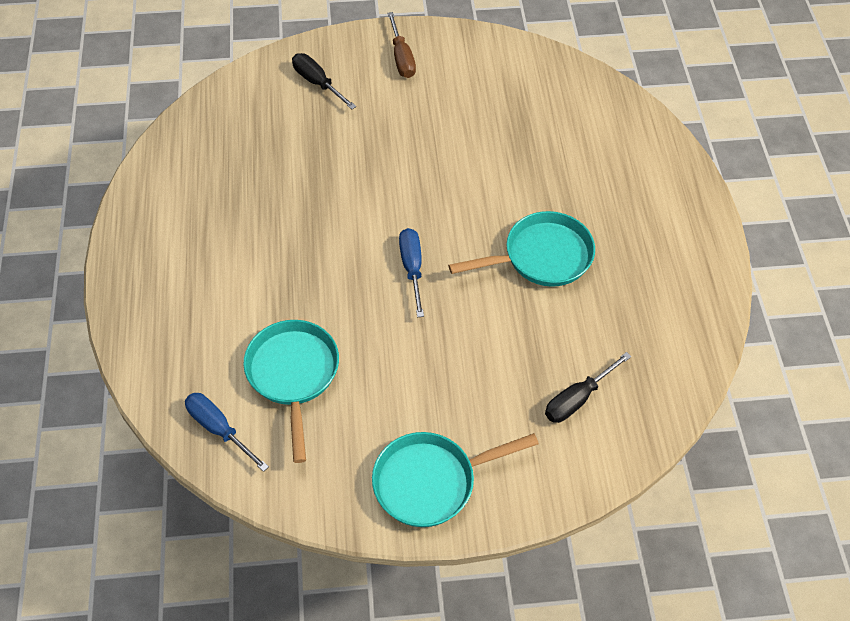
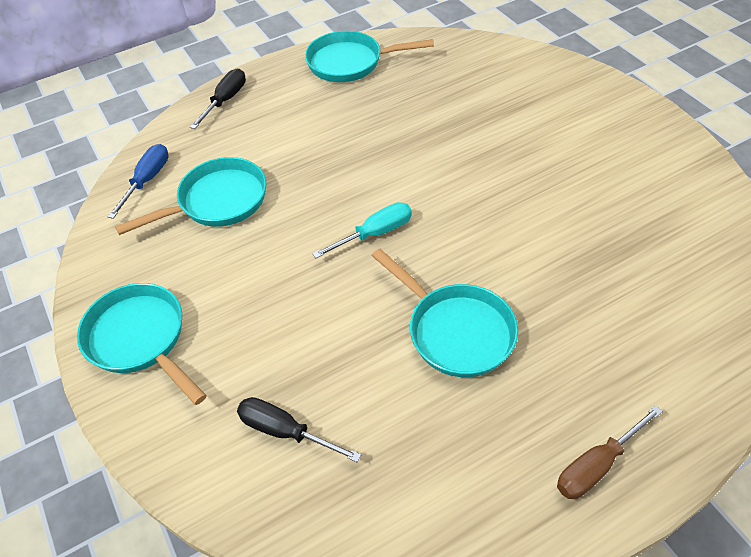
camera: 70 degrees right, 5 degrees down
black screwdriver [292,53,356,109] -> black screwdriver moved to [190,69,246,129]
brown screwdriver [387,12,416,78] -> brown screwdriver moved to [557,405,663,499]
blue screwdriver [399,228,424,317] -> turquoise screwdriver [312,202,412,258]
none -> turquoise pan [305,31,434,82]

